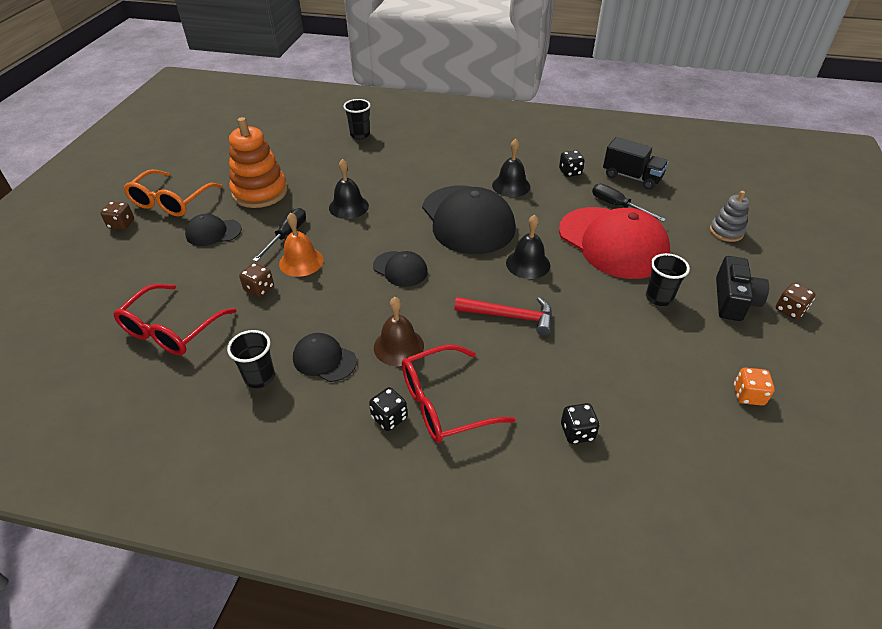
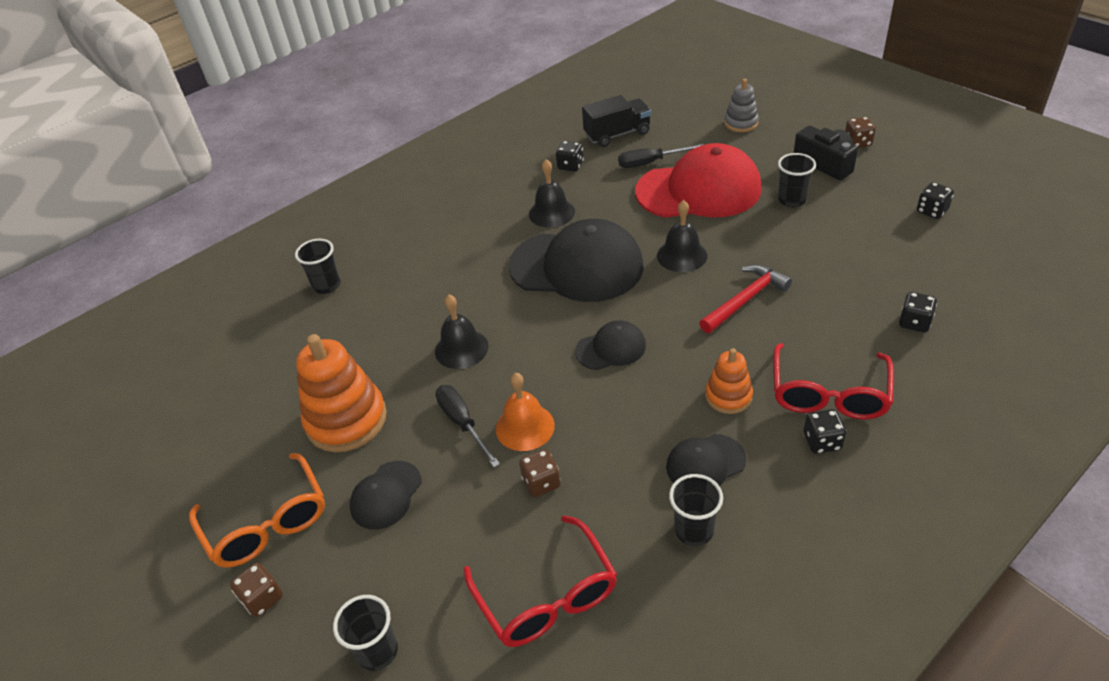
camera: 50 degrees left, 0 degrees up
brown bell [374,297,424,366] -> orange stacking toy [705,348,753,414]
orange dice [734,368,775,406] -> black dice [917,182,954,219]
none -> black cup [333,595,398,671]

